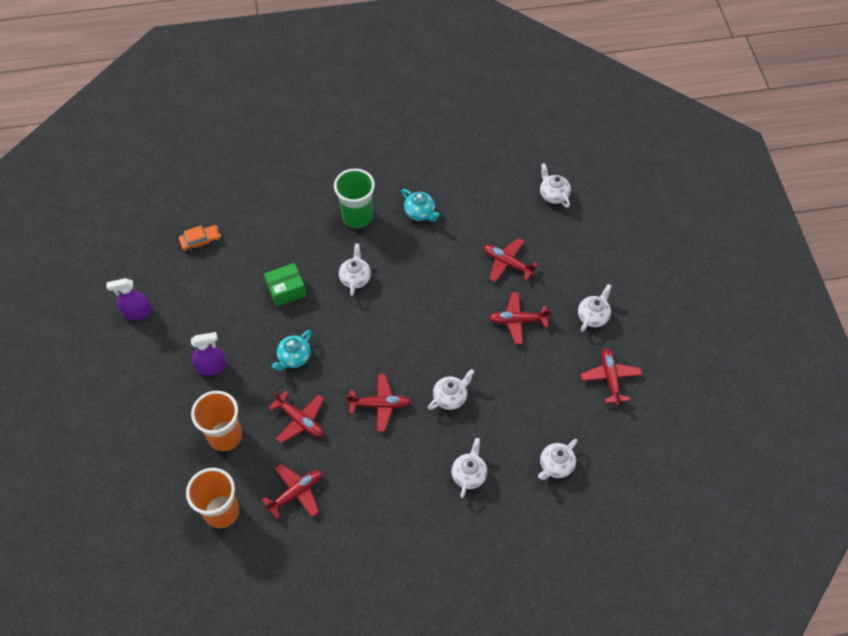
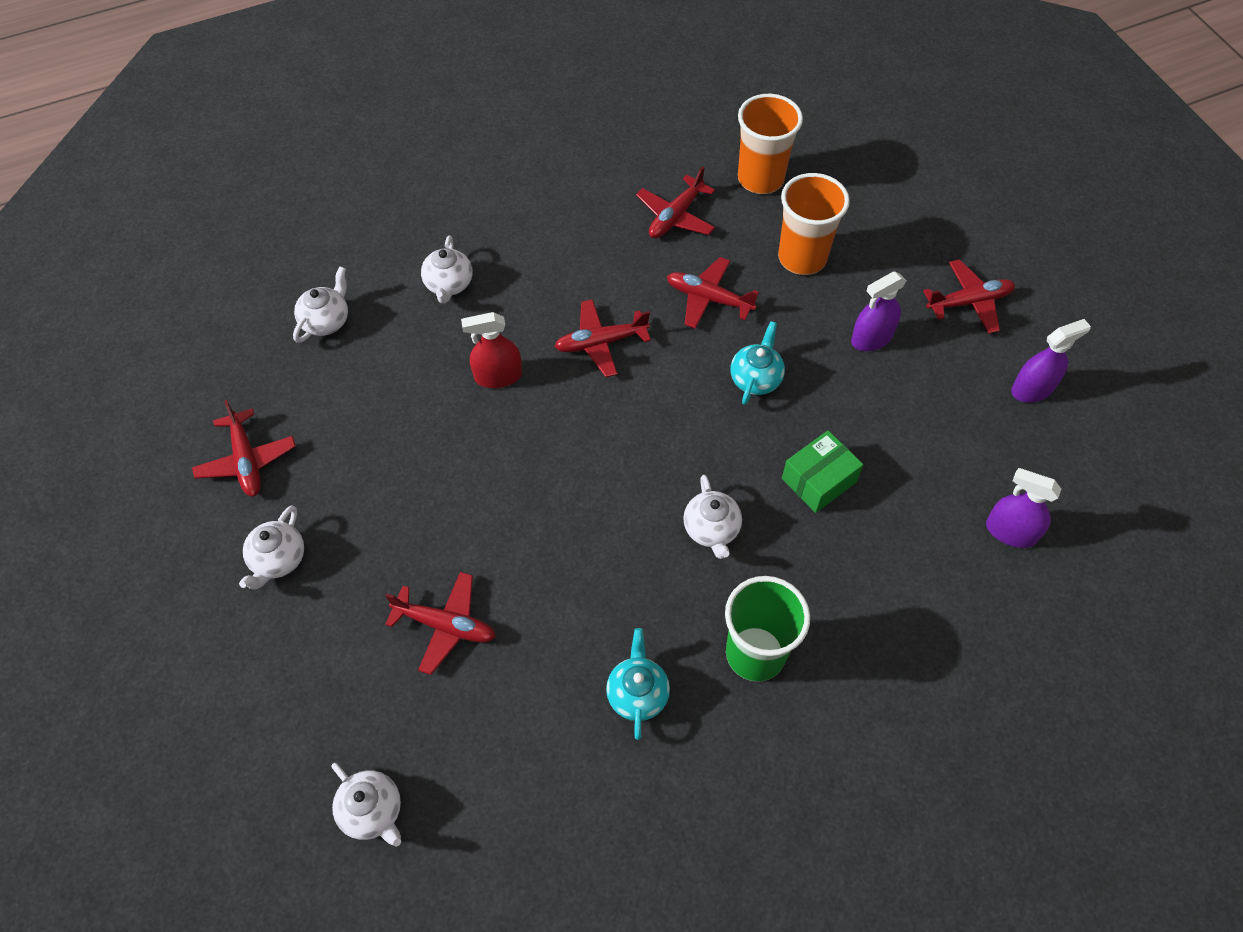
camera: 165 degrees right, 0 degrees up
orange car [179,225,221,253] -> purple spray bottle [986,468,1061,548]
turquoise teapot [401,189,440,221] -> turquoise teapot turned 60 degrees clockwise [606,628,670,740]
white teapot [428,369,475,410] -> red spray bottle [461,312,522,388]
red plane [489,292,551,345] -> red plane moved to [923,259,1015,334]

